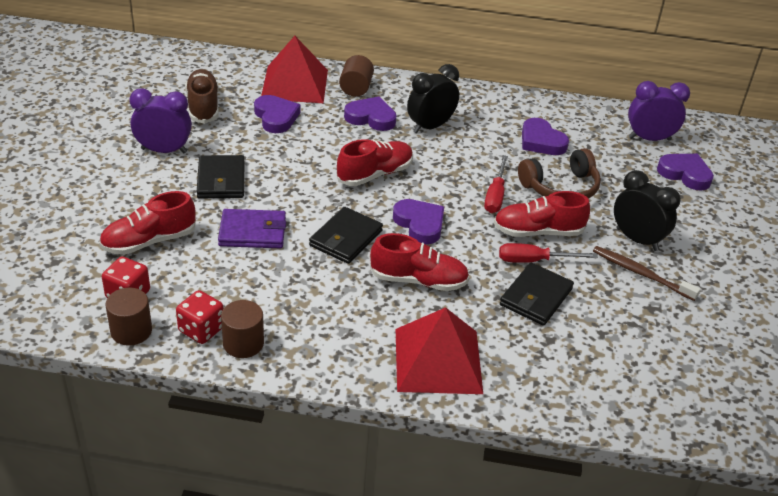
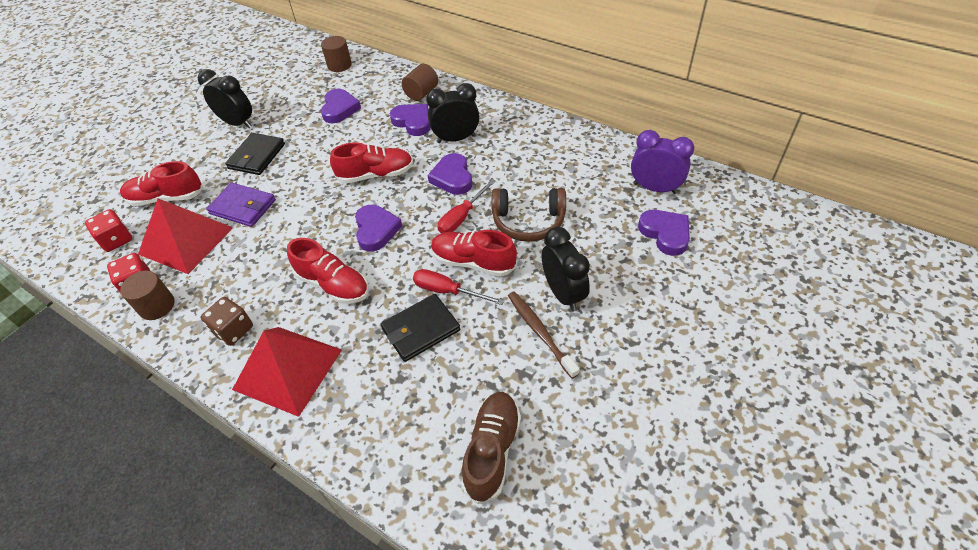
camera: 30 degrees right, 10 degrees up
brown cylinder [106,287,152,346] -> brown cylinder moved to [321,36,352,72]
purple clock [130,88,192,153] -> black clock [198,69,252,128]
brown shoe [185,69,219,124] -> brown shoe moved to [461,392,521,504]
red pyramid [261,36,328,103] -> red pyramid moved to [138,199,233,274]
black wallet [309,207,383,264] -> none
purple heart [522,118,569,155] -> purple heart moved to [428,153,472,195]
none -> brown dice [201,297,253,346]

